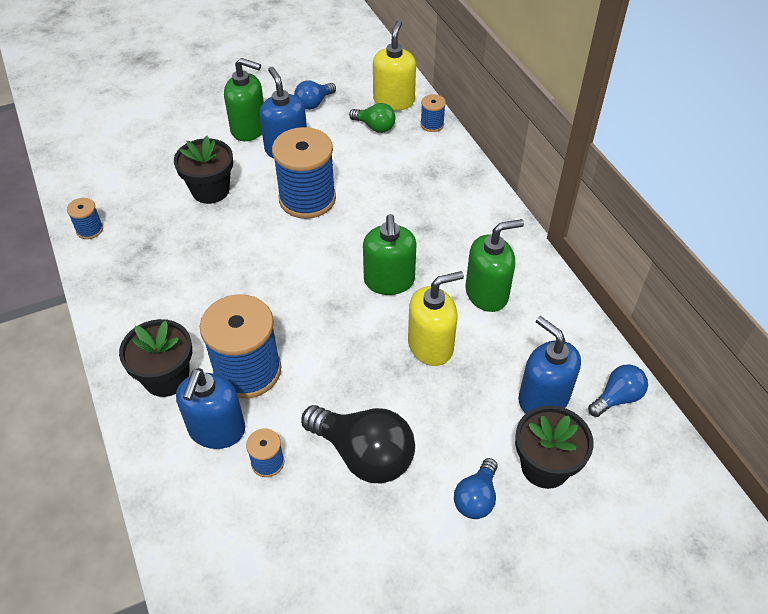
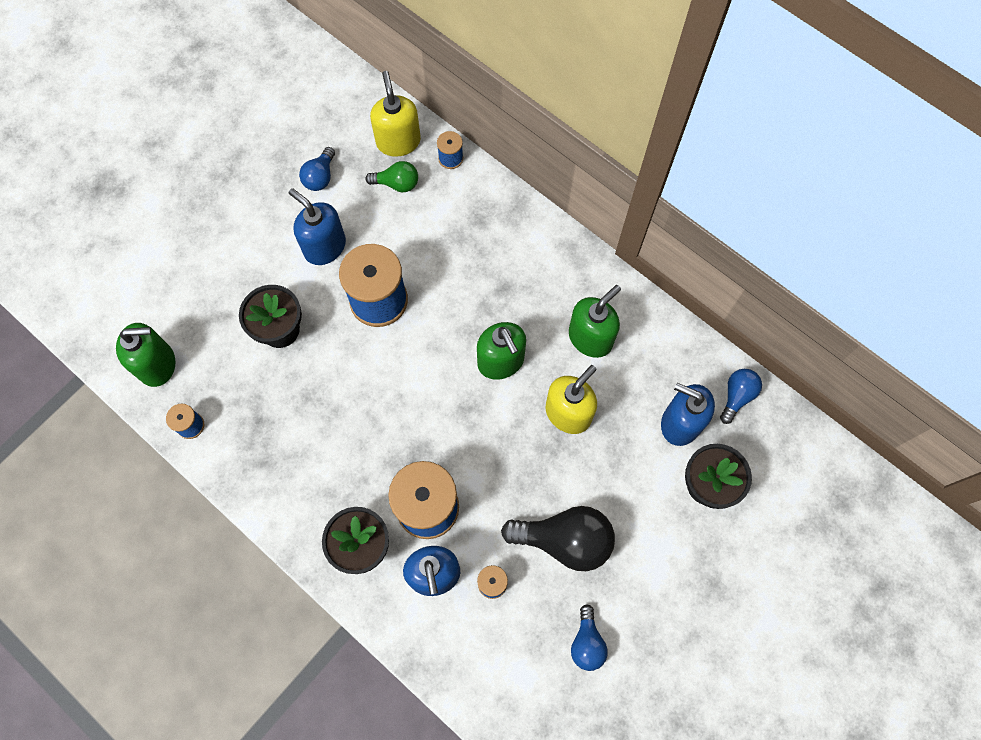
camera: 25 degrees left, 20 degrees up
green soap dispenser [224,58,264,141] -> green soap dispenser moved to [116,323,175,387]
blue light bulb [454,458,498,519] -> blue light bulb moved to [571,604,608,671]

